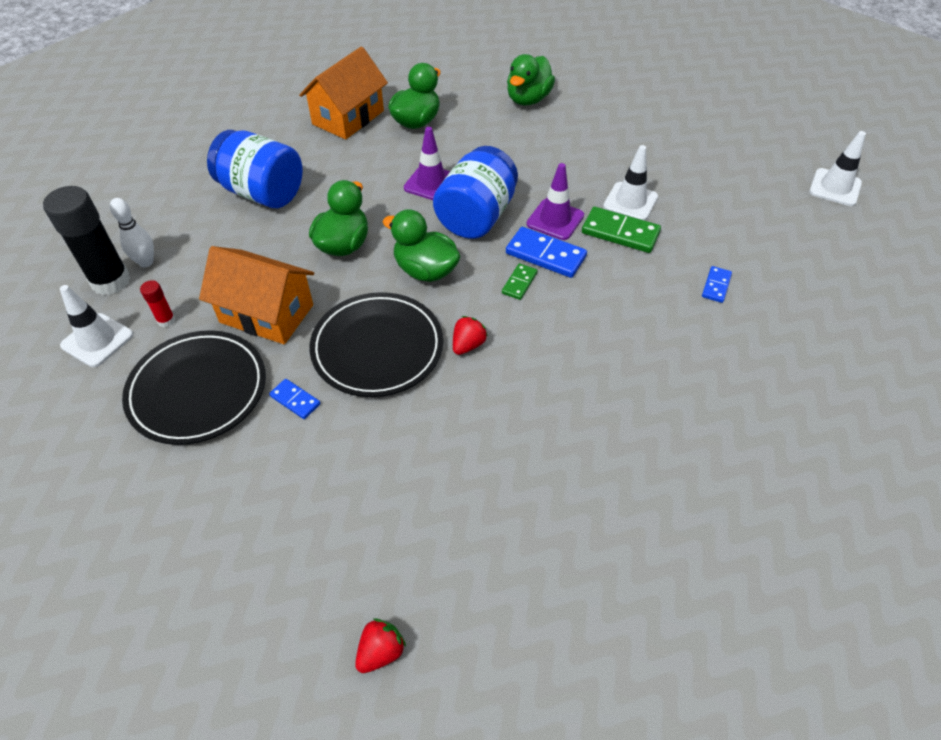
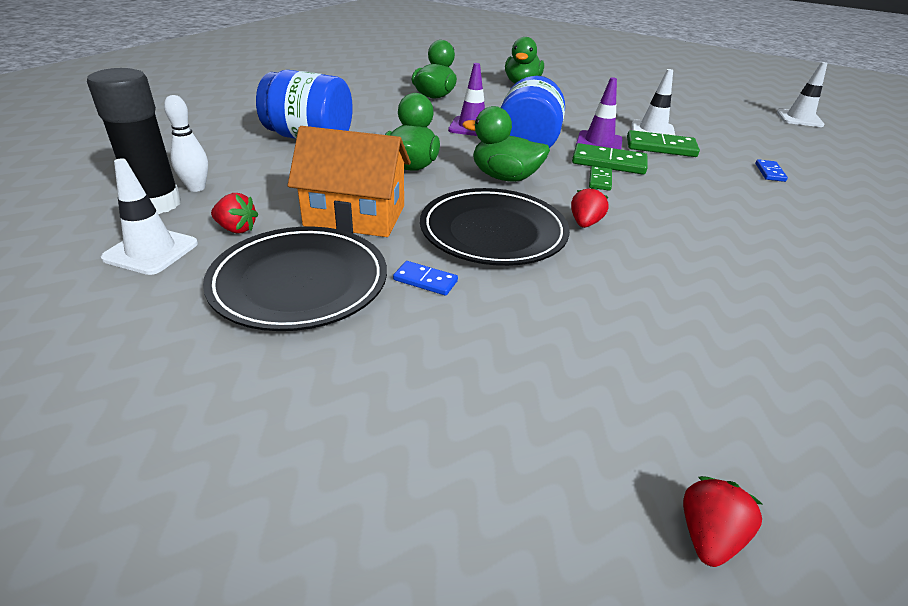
camera: 15 degrees left, 15 degrees down
red glue stick [140,280,175,327] -> red strawberry [211,193,259,233]
orange house [299,47,388,140] -> none
blue domino [506,227,587,278] -> green domino [572,143,647,174]

